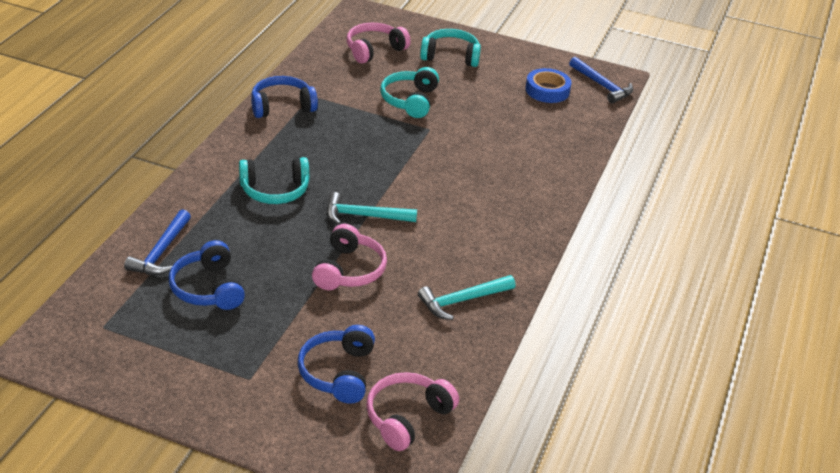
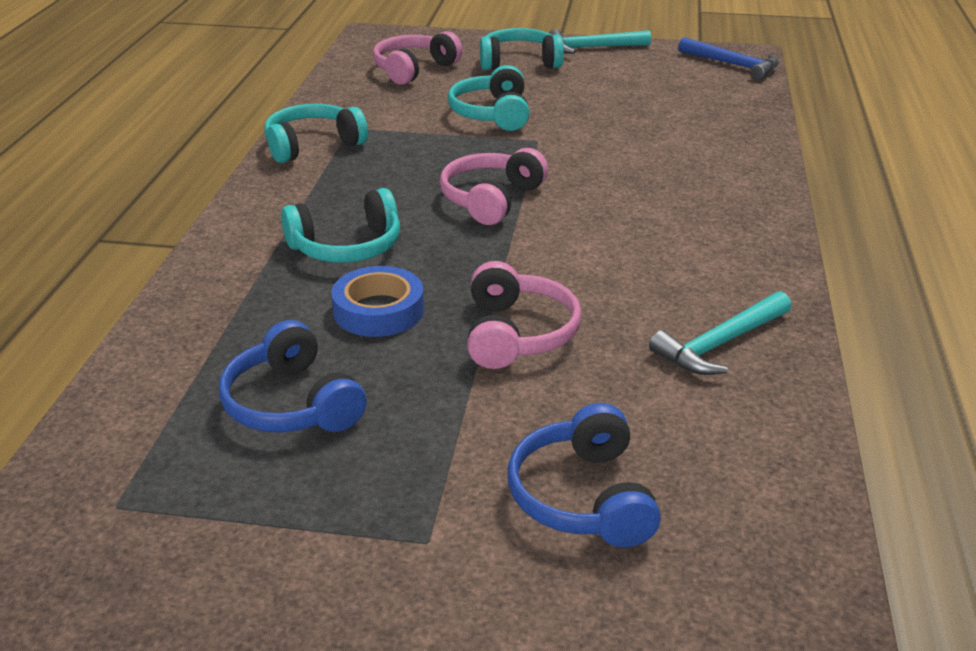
camera: 10 degrees left, 5 degrees down
blue hammer [124,209,191,275] -> none
blue headphones [251,76,318,118] -> turquoise headphones [264,104,368,163]
turquoise hammer [327,192,417,225] -> turquoise hammer moved to [549,29,651,54]
pink headphones [366,372,459,451] -> pink headphones moved to [440,148,548,225]
blue tape [525,68,572,103] -> blue tape moved to [331,266,424,337]

